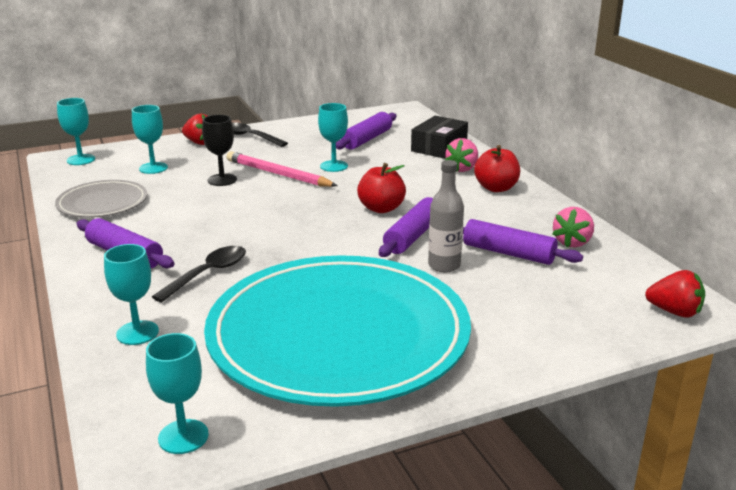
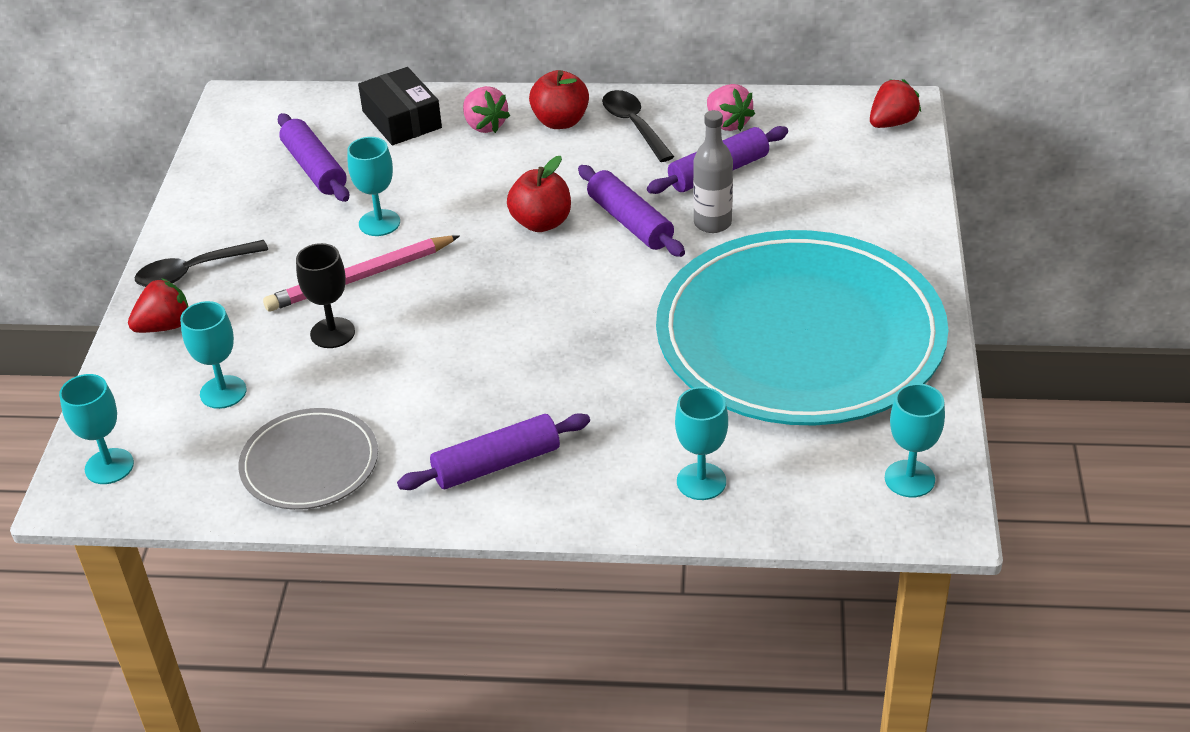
camera: 60 degrees left, 15 degrees up
black spoon [152,246,246,303] -> black spoon moved to [602,90,674,162]

